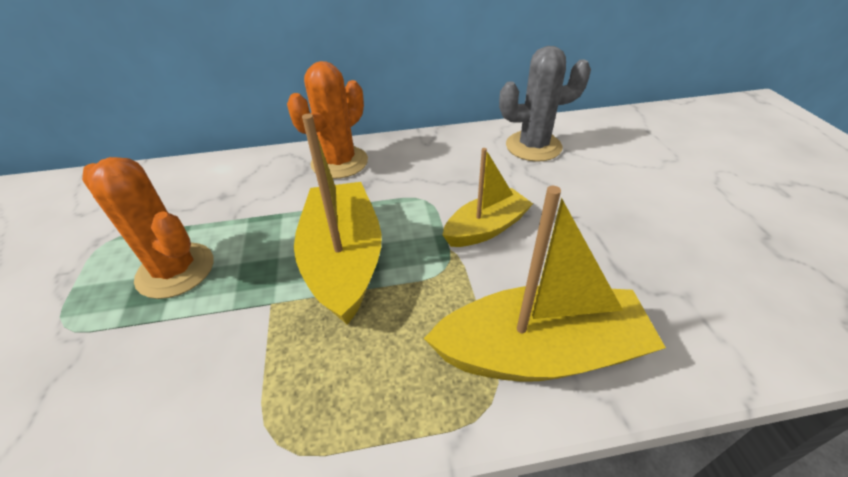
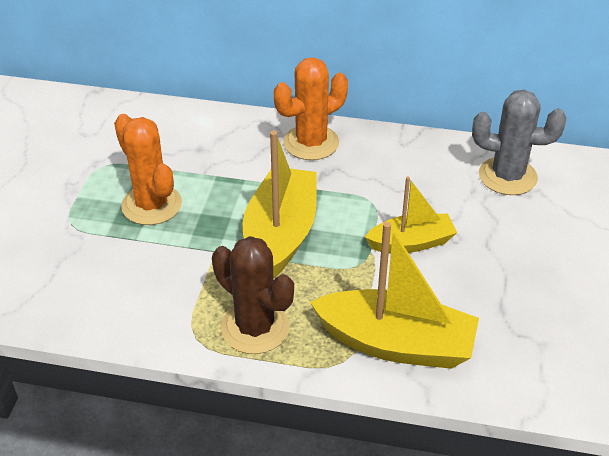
camera: 20 degrees right, 0 degrees up
none -> brown cactus [212,236,294,354]

